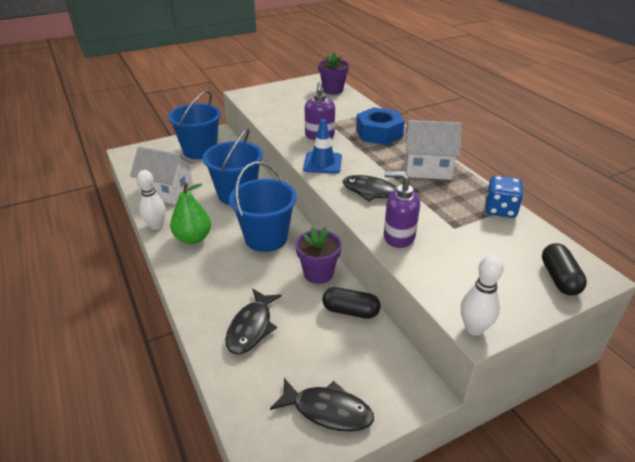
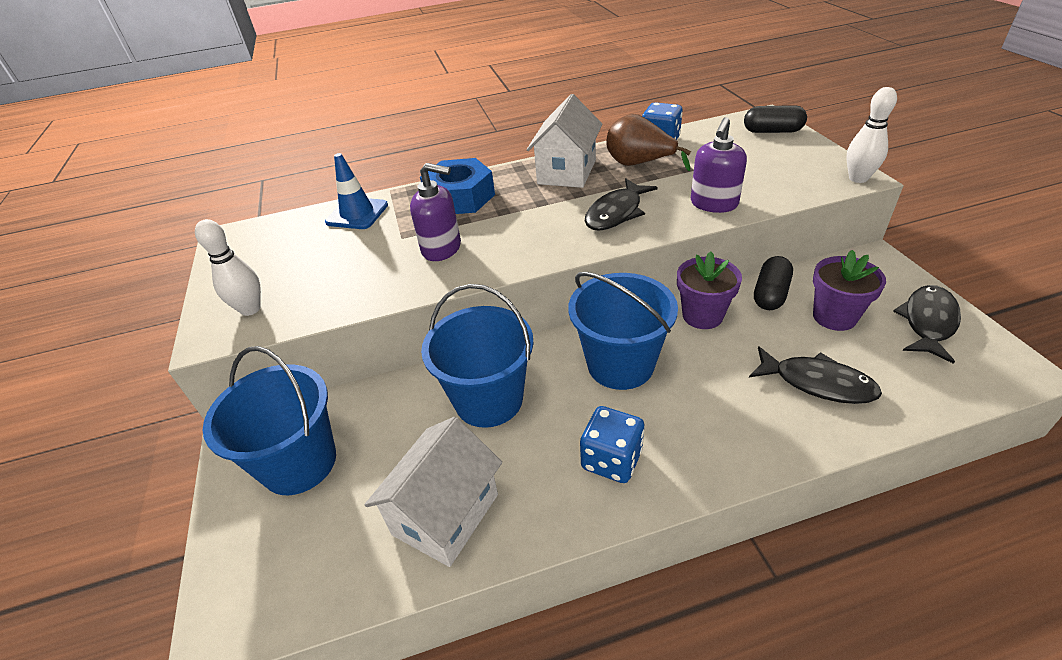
camera: 75 degrees left, 5 degrees up
white bowling pin [137,170,166,230] -> white bowling pin moved to [195,219,261,316]
green pear [170,182,211,244] -> blue dice [580,406,644,483]
blue traffic cone [303,119,342,174] -> blue traffic cone moved to [325,153,388,229]
purple flower pot [318,52,349,94] -> purple flower pot moved to [813,250,886,331]
none -> brown pear [606,114,691,171]

